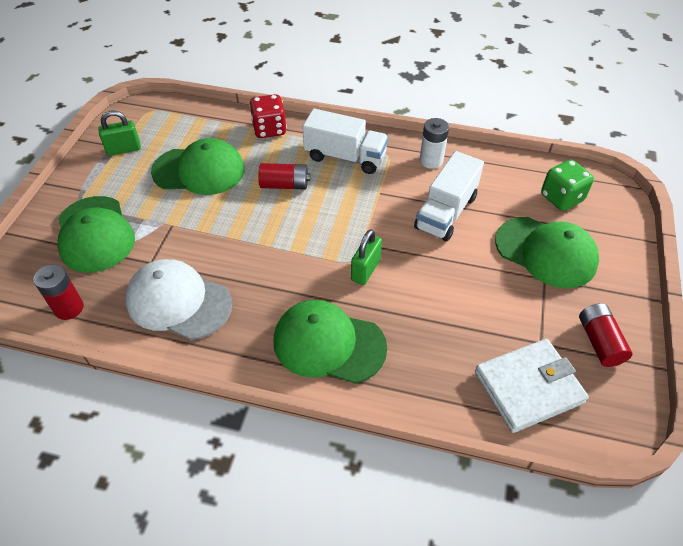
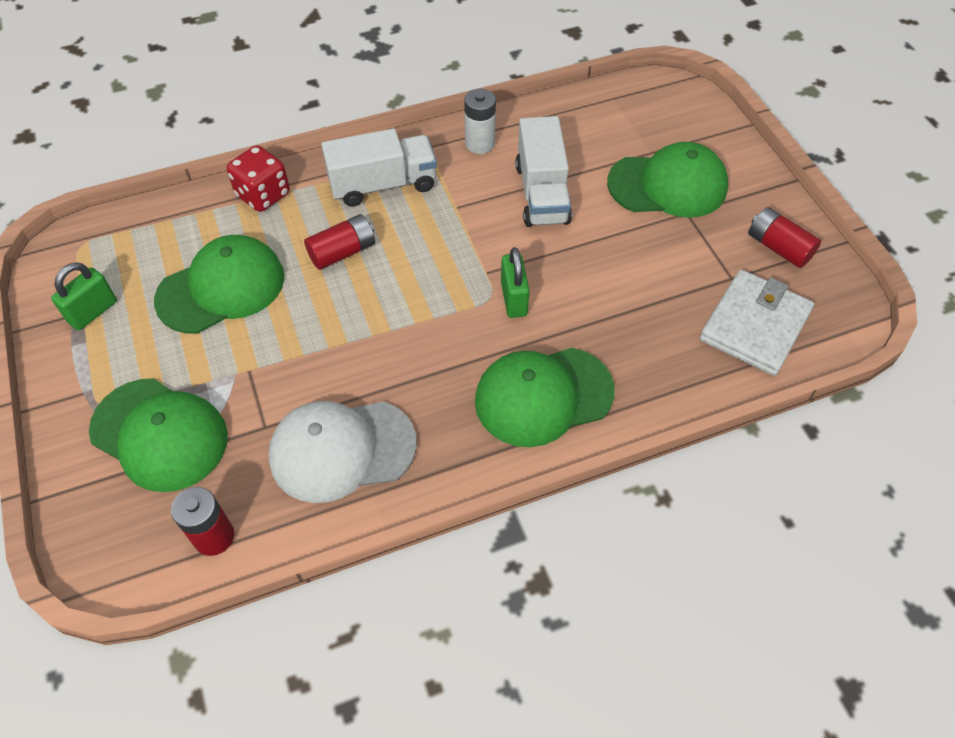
camera: 35 degrees left, 5 degrees up
green dice [541,160,594,211] -> none

